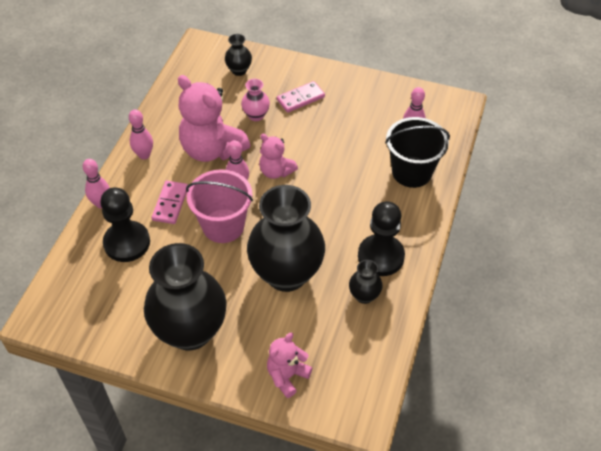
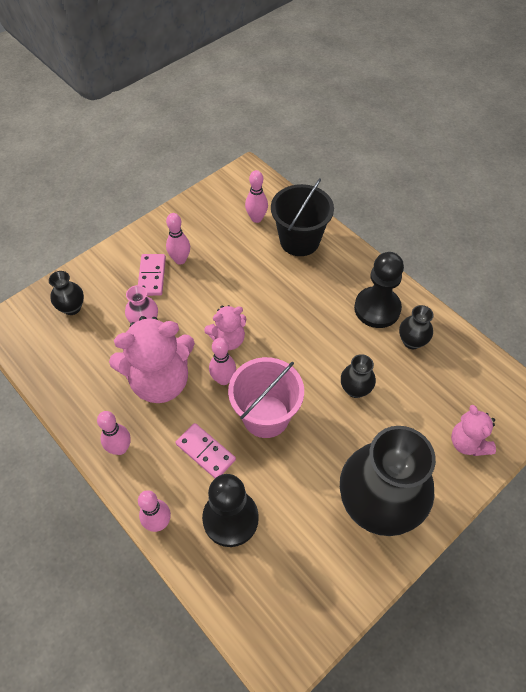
camera: 60 degrees left, 5 degrees up
black vase [247,185,325,292] -> black vase [341,354,376,398], size x0.43
none -> pink bowling pin [166,213,190,265]

